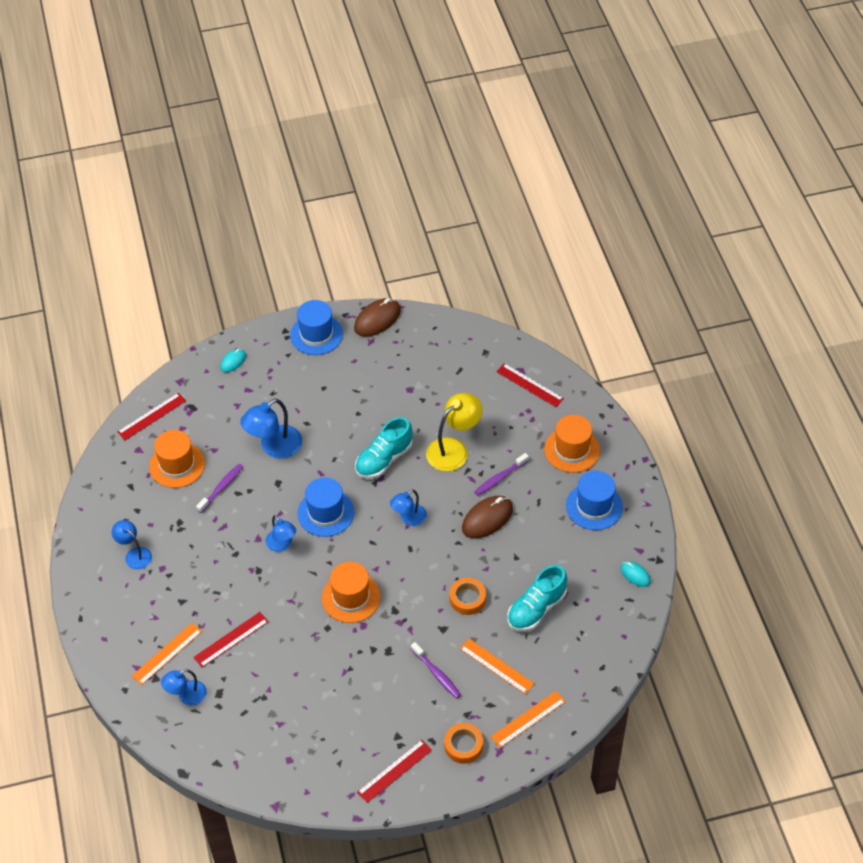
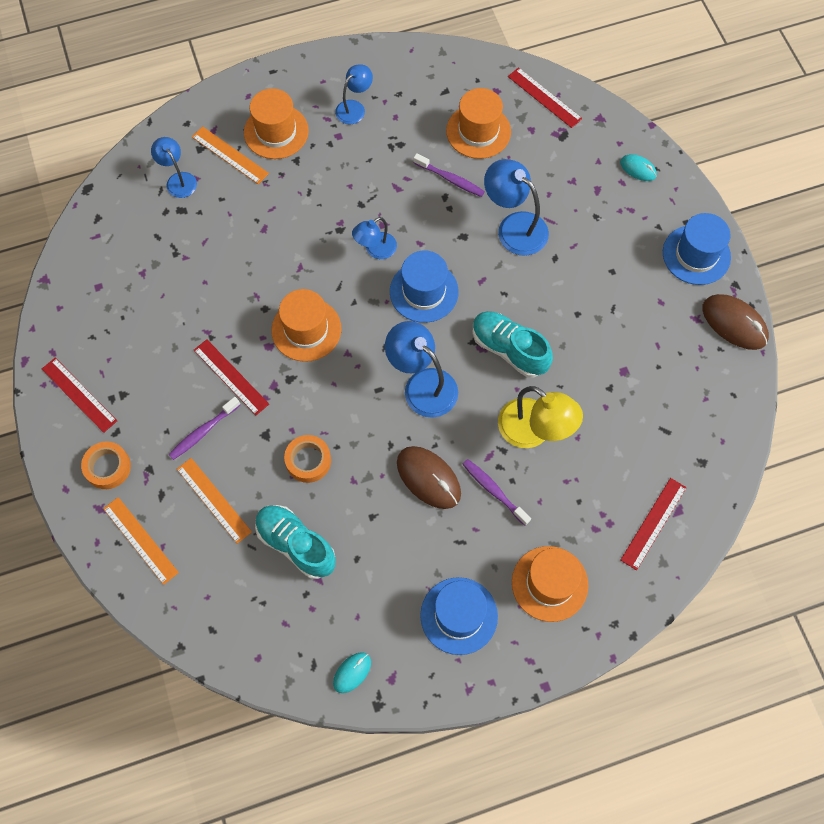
camera: 85 degrees right, 15 degrees up
red ruler [193,612,269,667] -> red ruler moved to [194,339,269,415]
blue lamp [390,489,427,526] -> blue lamp [385,321,458,418], size x1.62
orange ruler [460,639,534,694] -> orange ruler turned 75 degrees counterclockwise [177,458,252,544]
none -> orange hat [244,88,309,159]

